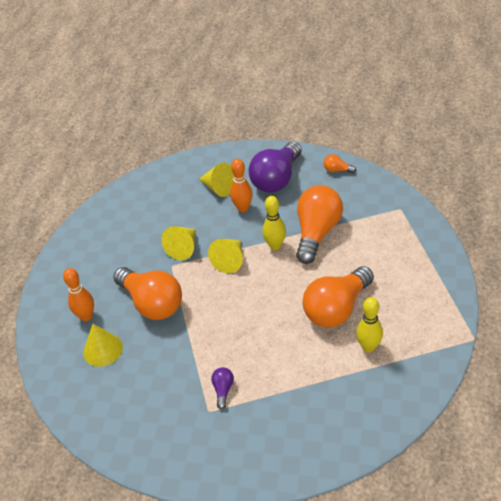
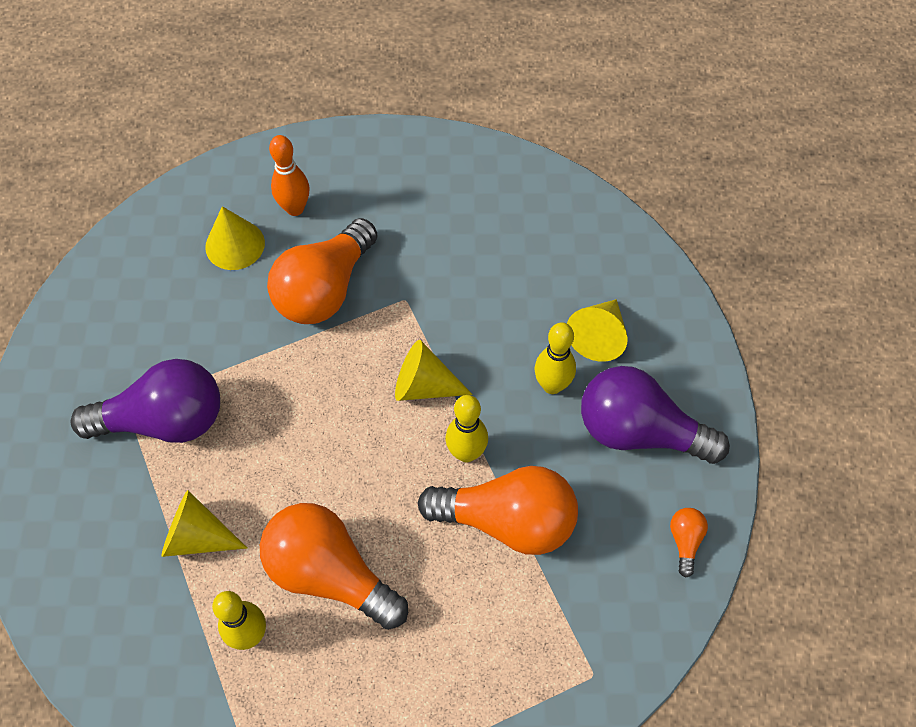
camera: 75 degrees right, 15 degrees up
yellow cone [161,226,196,260] -> yellow cone moved to [161,490,247,557]
purple light bulb [211,367,234,409] -> purple light bulb [71,359,220,443], size x2.37
orange bowling pin [230,159,253,212] -> yellow bowling pin [535,322,576,394]

